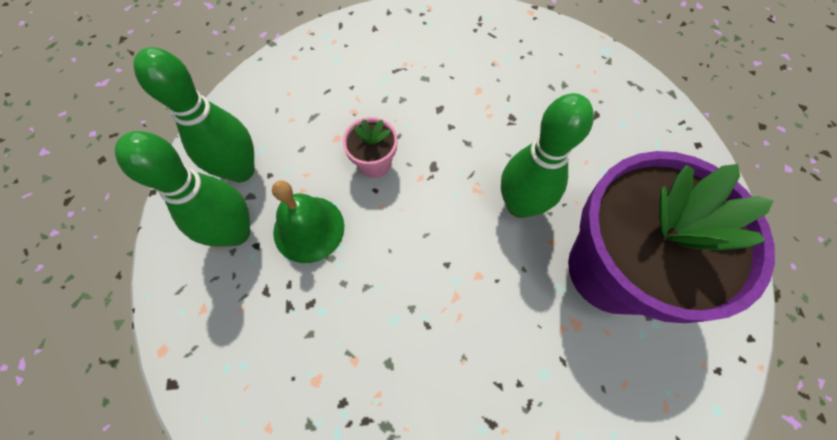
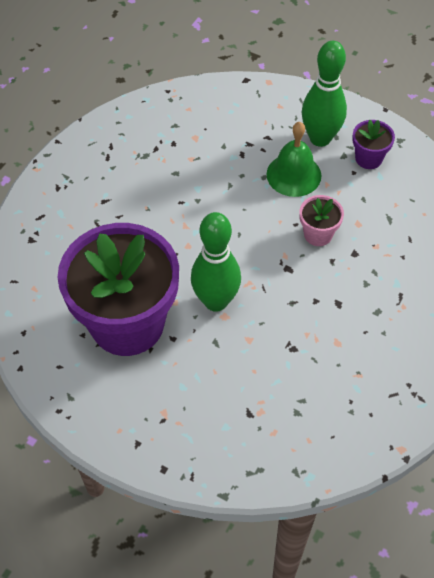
camera: 125 degrees right, 10 degrees down
green bowling pin [133,47,255,182] -> purple flower pot [352,120,395,169]

